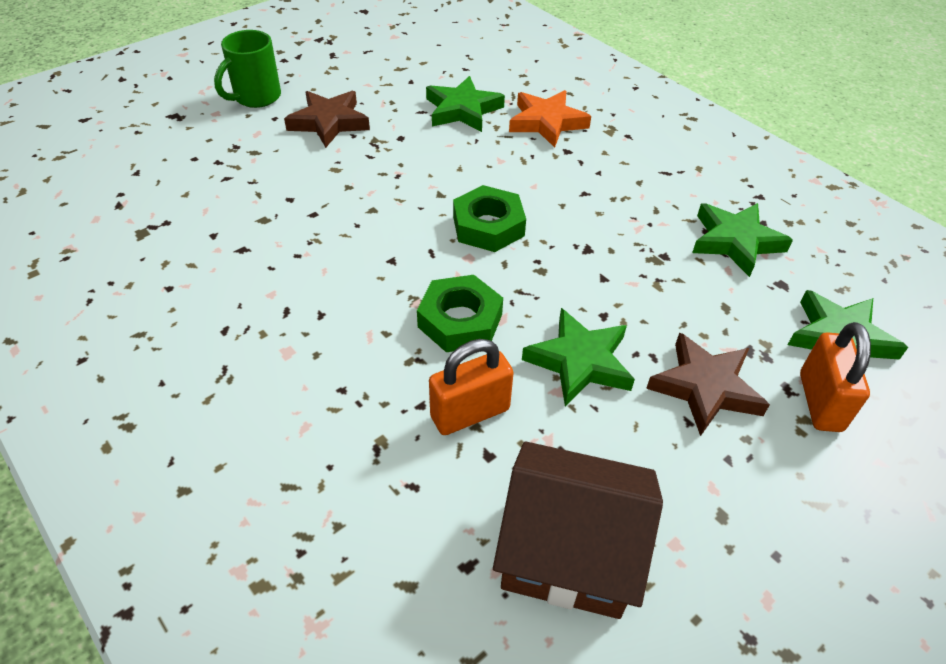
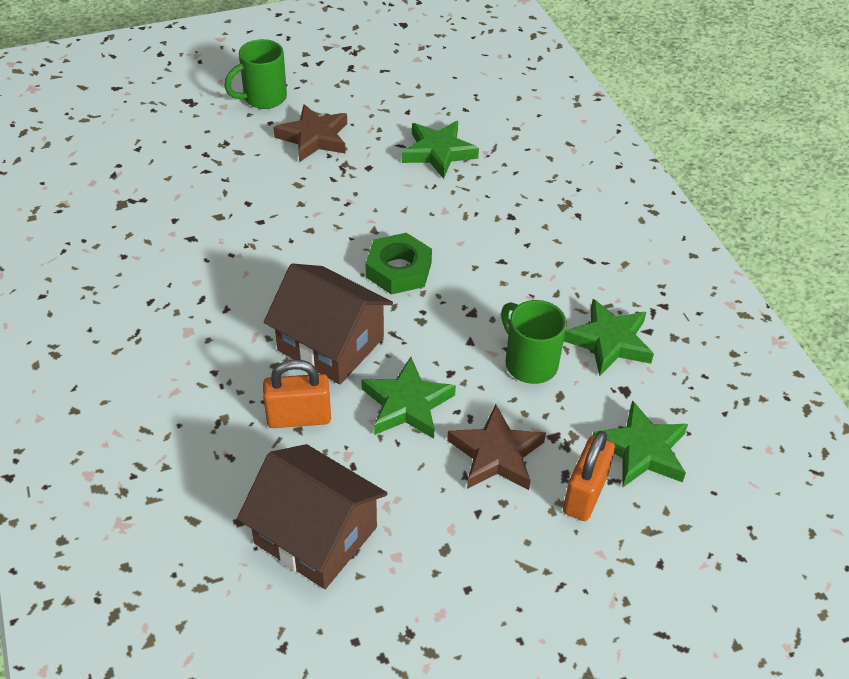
camera: 20 degrees right, 0 degrees up
green nut [417,275,503,352] -> brown house [264,263,393,384]
orange star [509,90,591,148] -> none
none -> green mug [501,300,567,384]

